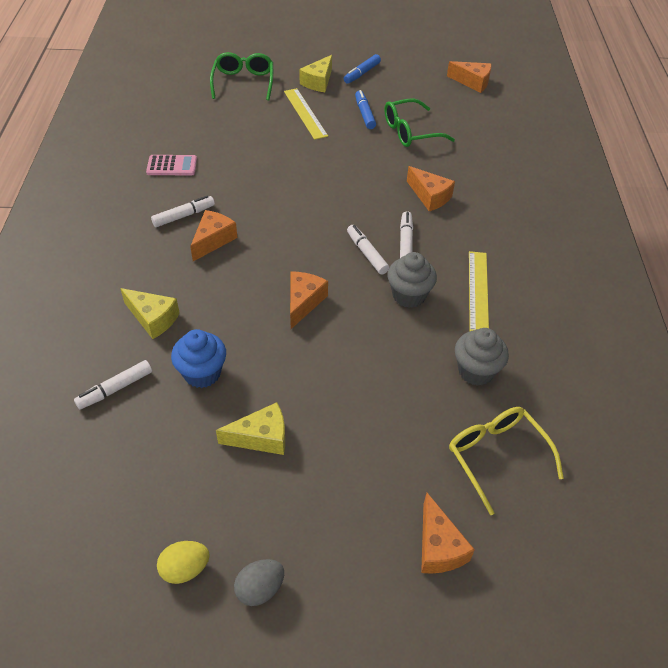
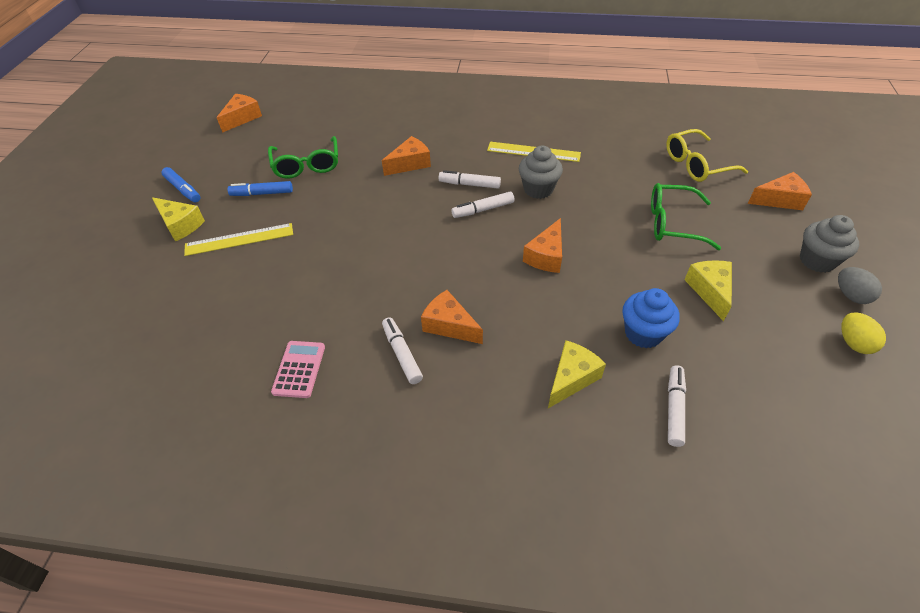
camera: 80 degrees left, 0 degrees up
white marker [74,360,152,409] -> white marker turned 135 degrees counterclockwise [668,365,686,447]
green glasses [210,52,273,100] -> green glasses moved to [651,183,721,250]
orange cheese [290,271,328,329] -> orange cheese turned 90 degrees counterclockwise [523,218,562,273]
grey cupcake [455,328,509,386] -> grey cupcake moved to [800,215,859,273]

